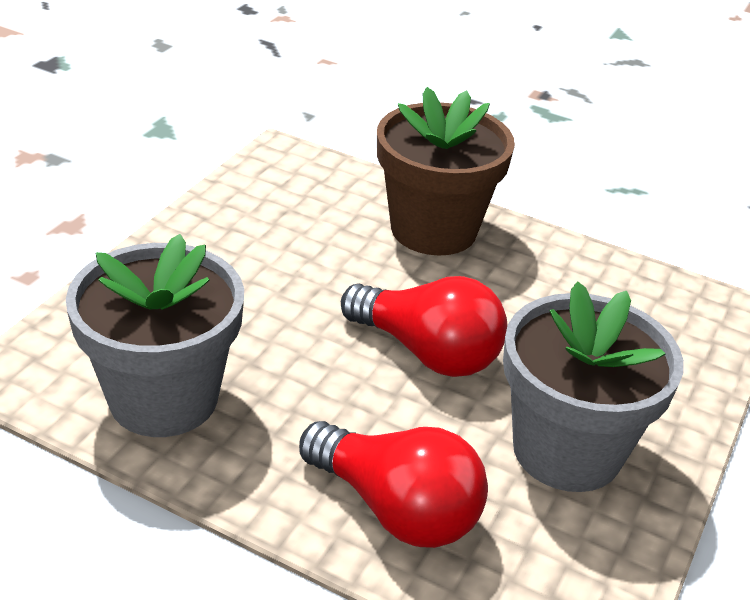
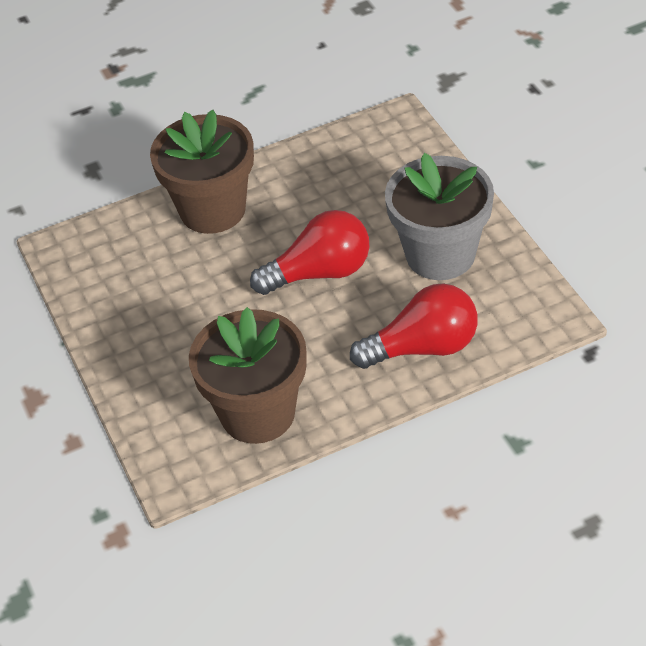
camera: 45 degrees left, 10 degrees up
grey flower pot [66,234,244,437] -> brown flower pot [189,307,307,444]

